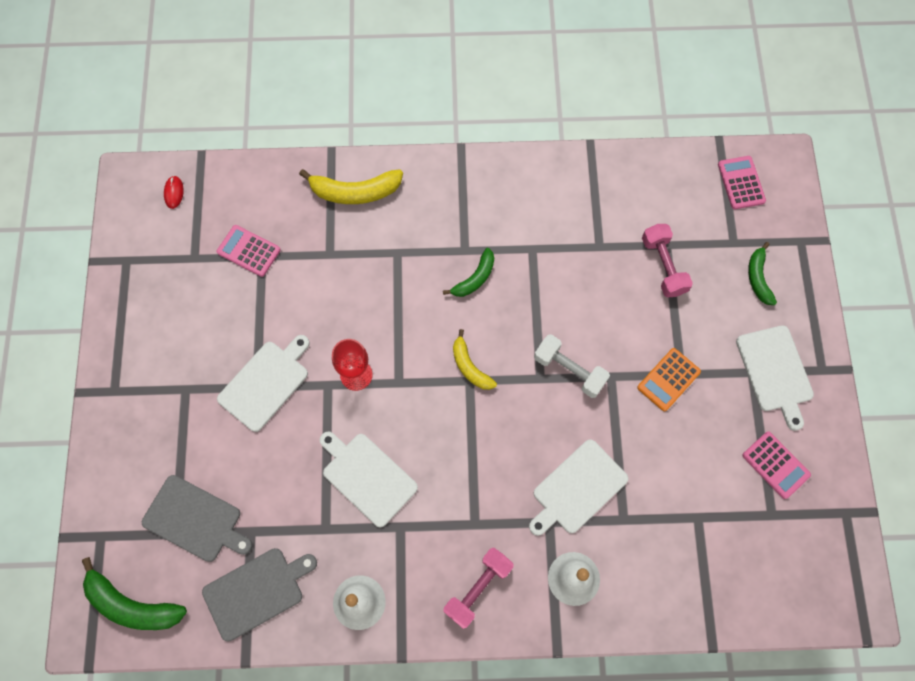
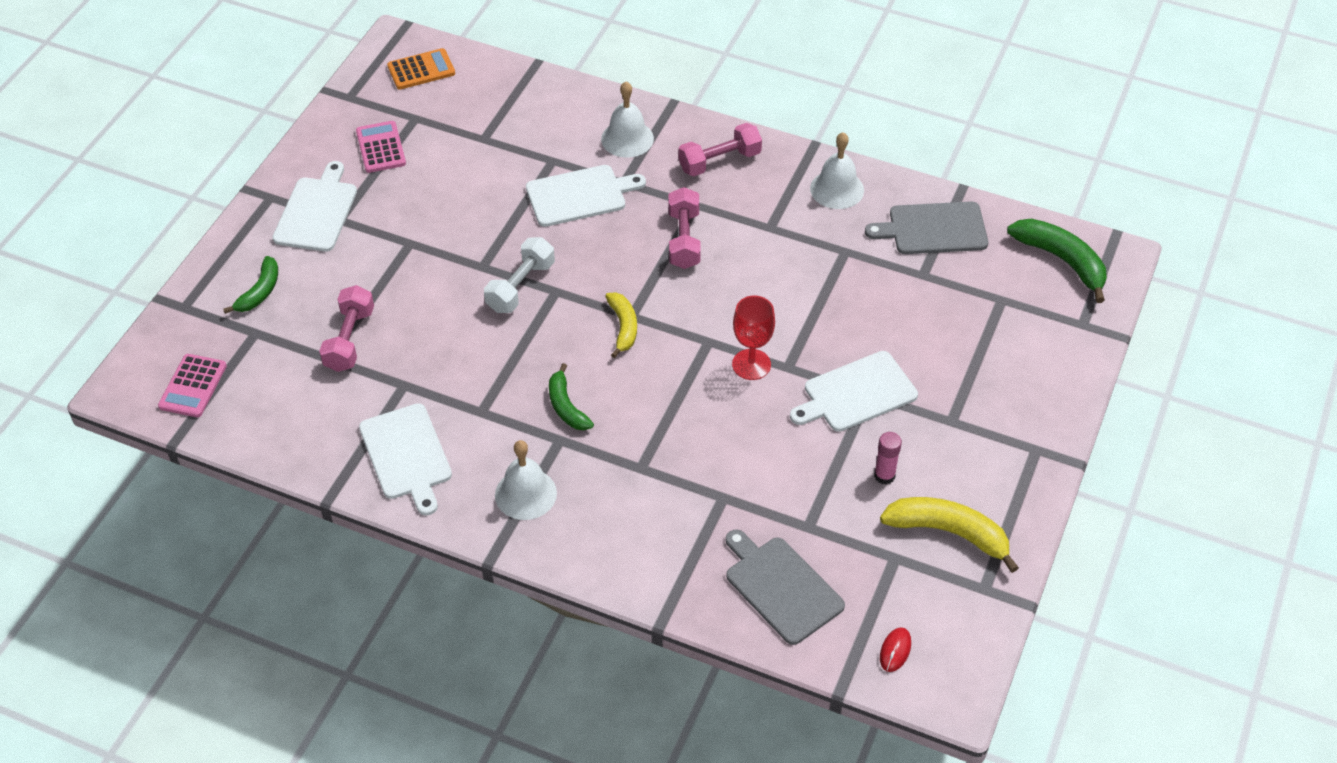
camera: 155 degrees left, 20 degrees down
grey cutting board [142,475,252,562] -> grey cutting board moved to [726,529,845,645]
pink calculator [217,225,281,277] -> none
yellow banana [299,169,403,204] -> yellow banana moved to [880,497,1019,573]
white cutting board [320,432,418,527] -> white cutting board moved to [359,403,452,515]
green banana [443,248,494,297] -> green banana turned 90 degrees counterclockwise [549,363,594,430]
white dumbbell [534,334,610,398] -> white dumbbell turned 60 degrees clockwise [484,237,555,313]
orange calculator [637,348,701,411] -> orange calculator moved to [387,48,455,89]
none -> white bell [495,440,557,520]
none -> pink dumbbell [669,187,701,269]
none -> pink glue stick [874,432,902,485]

